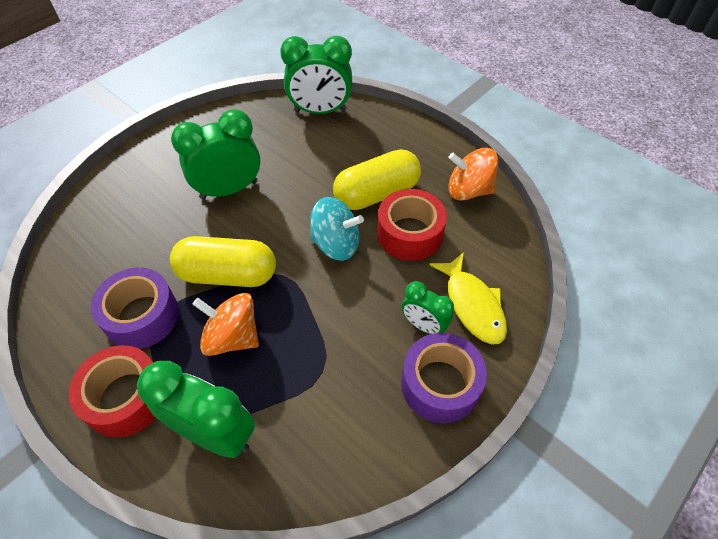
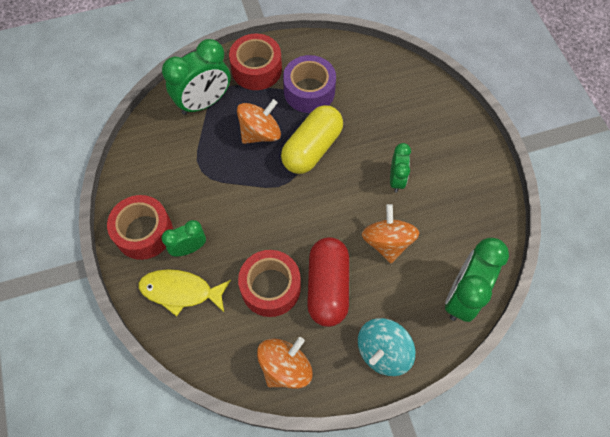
camera: 120 degrees right, 10 degrees up
green clock [171,109,260,200] -> green clock [390,143,411,193], size x0.57
turquoise spinning top [310,197,364,261] -> turquoise spinning top moved to [358,318,415,376]
yellow capsule [333,149,421,210] -> red capsule [307,237,349,327]
purple tape [401,333,487,423] -> red tape [107,195,173,260]
none -> orange spinning top [362,204,419,263]

